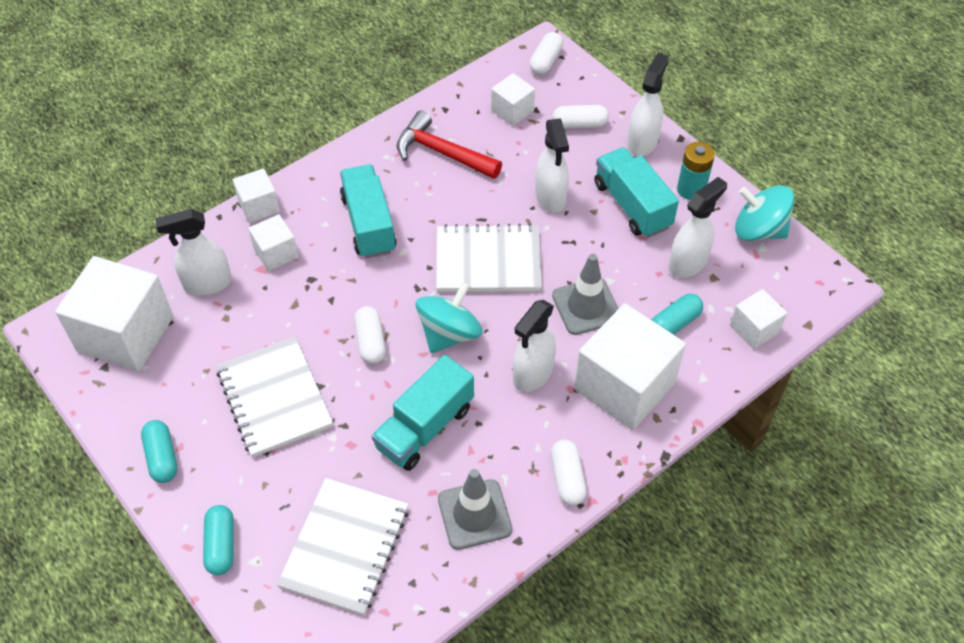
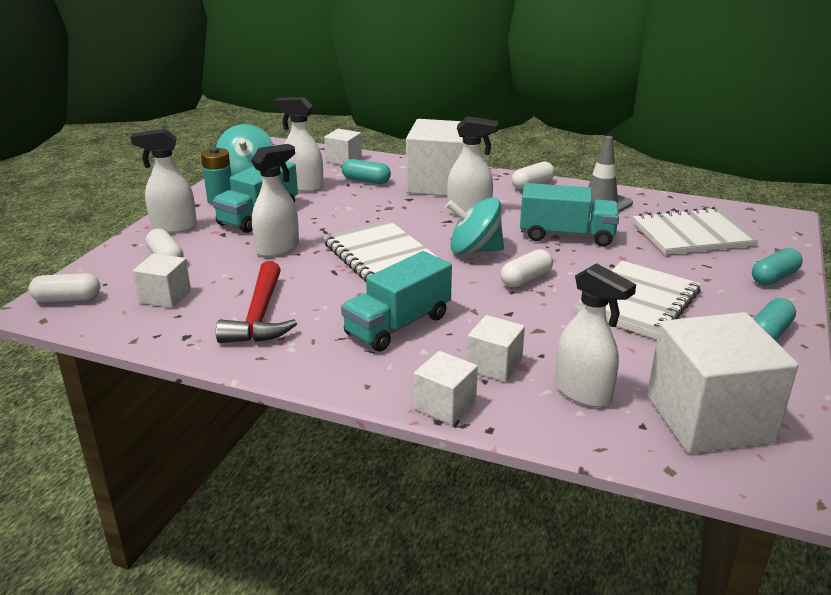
camera: 120 degrees left, 25 degrees down
grey traffic cone [552,254,619,335] -> none

